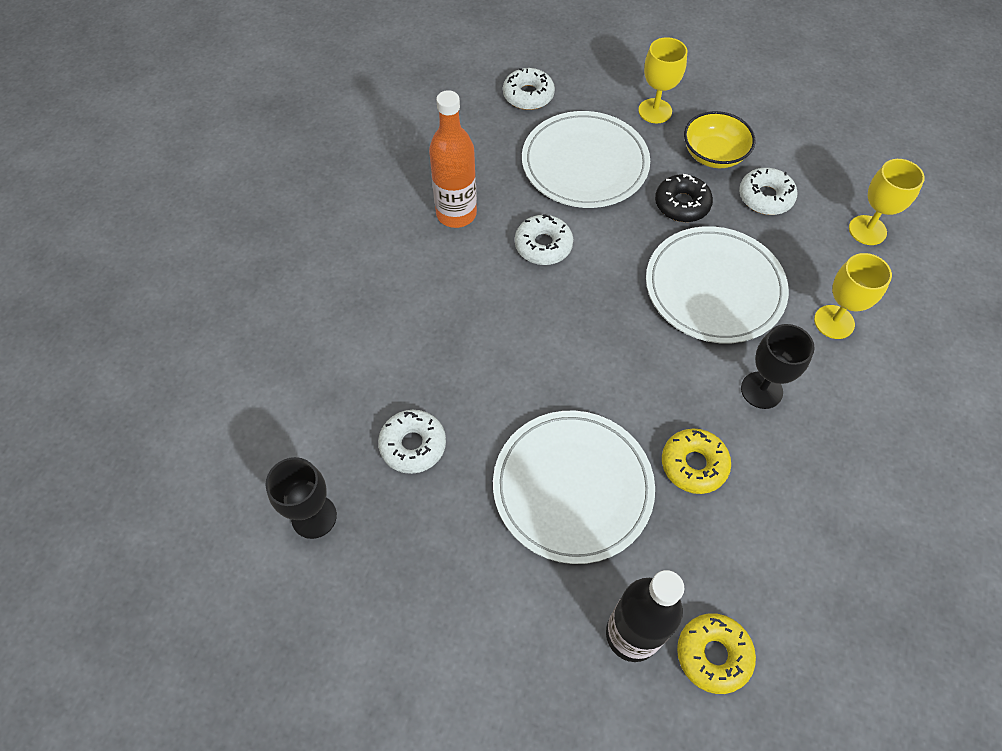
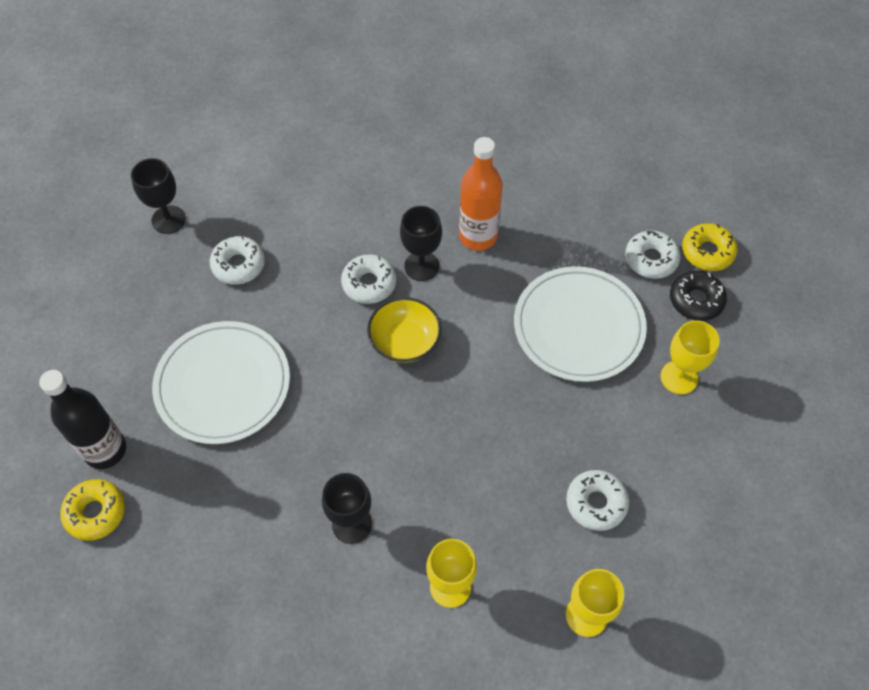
camera: 75 degrees right, 0 degrees up
white donut [515,214,573,265] -> white donut moved to [341,254,397,304]
white plate [646,226,789,343] -> none
black donut [655,174,713,222] -> black donut moved to [670,271,727,321]
yellow donut [662,429,731,494] -> yellow donut moved to [682,223,738,271]
yellow bowl [684,111,755,168] -> yellow bowl moved to [367,297,441,363]
none -> black goblet [400,206,442,281]

